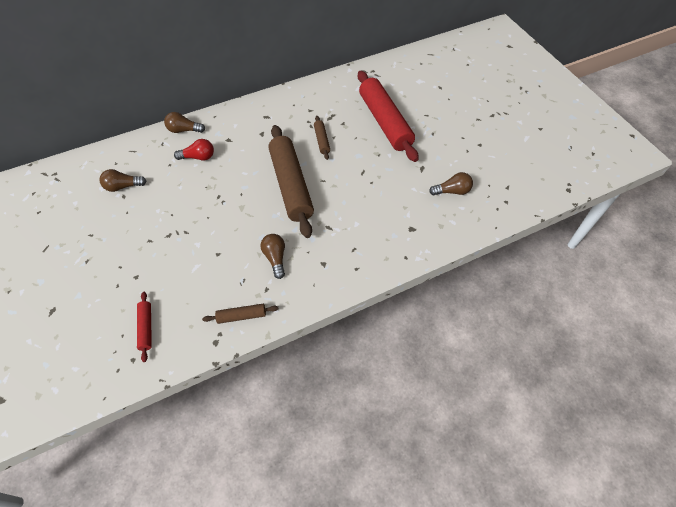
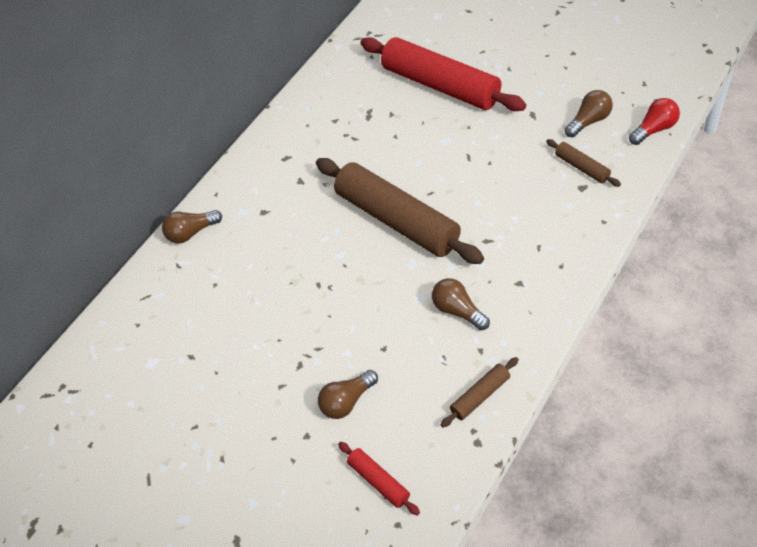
camera: 25 degrees left, 5 degrees down
brown light bulb [100,169,147,192] -> brown light bulb moved to [318,370,378,419]
red light bulb [174,139,214,160] -> red light bulb moved to [629,98,680,145]
brown rolling pin [314,116,330,160] -> brown rolling pin moved to [546,139,621,187]

